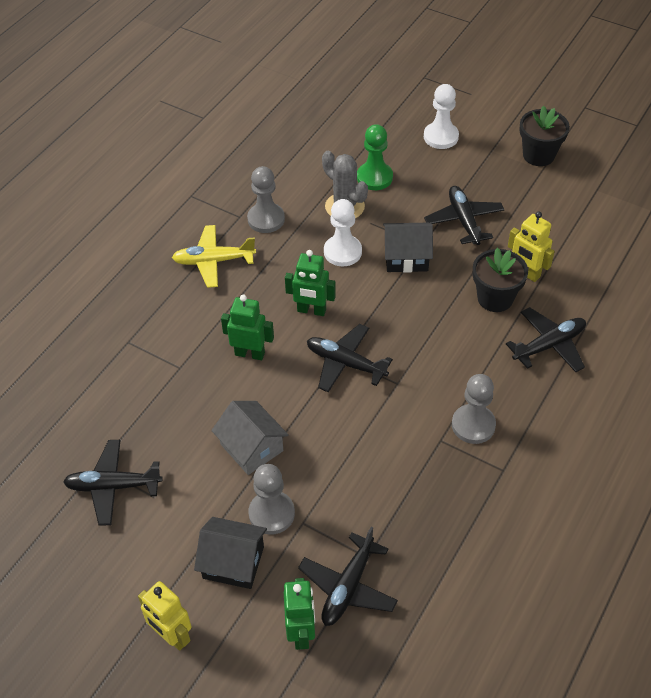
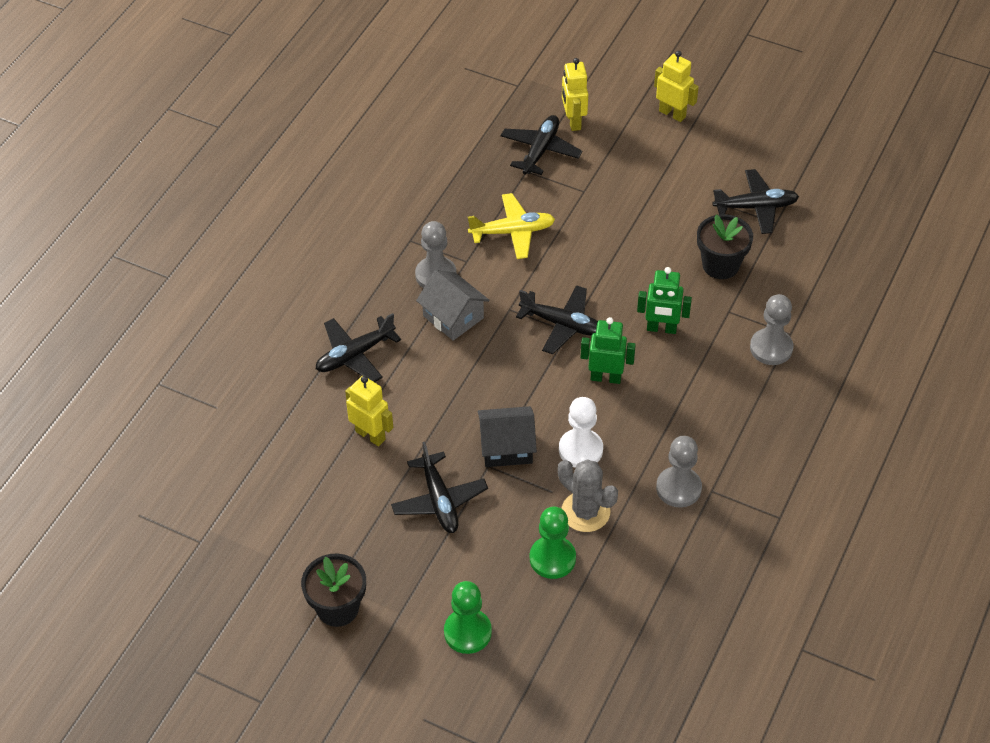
camera: 175 degrees right, 0 degrees up
yellow plane [172,225,256,288] -> yellow plane moved to [468,193,555,259]
black house [194,517,267,589] -> none
grey house [211,401,289,475] -> grey house moved to [416,270,489,341]
grey pawn [248,464,295,535] -> grey pawn moved to [750,294,793,365]
green robot [284,578,315,650] -> yellow robot [562,58,588,131]
white pawn [424,84,459,149] -> green pawn [444,581,492,654]
black flower pot [473,248,528,312] -> black flower pot moved to [697,214,753,279]

